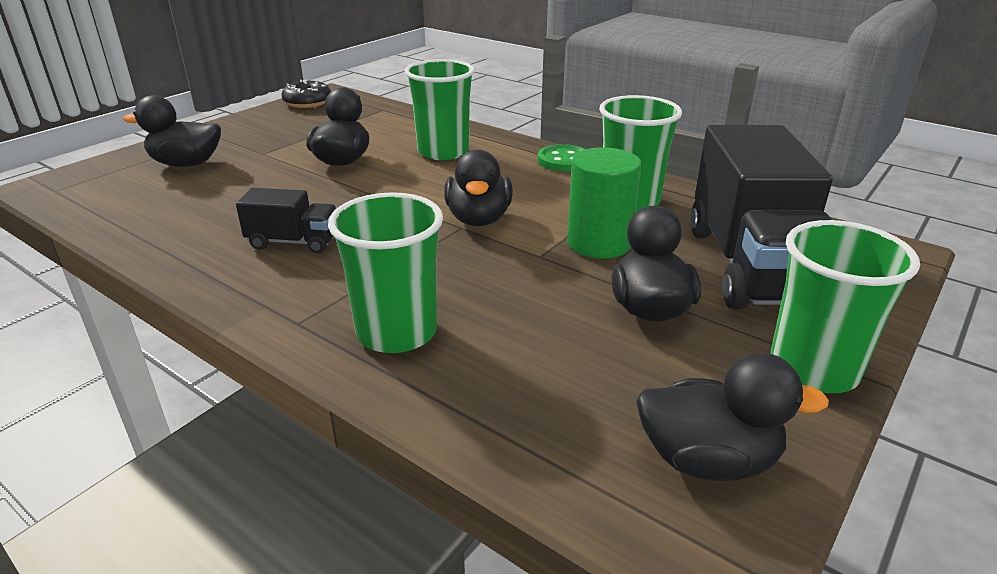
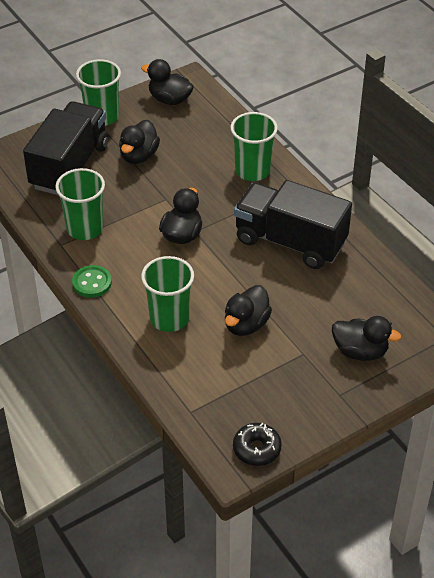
camera: 160 degrees left, 15 degrees up
black truck [236,188,338,254] -> black truck [234,180,352,269], size x2.13
green cylinder [567,147,641,259] -> none

